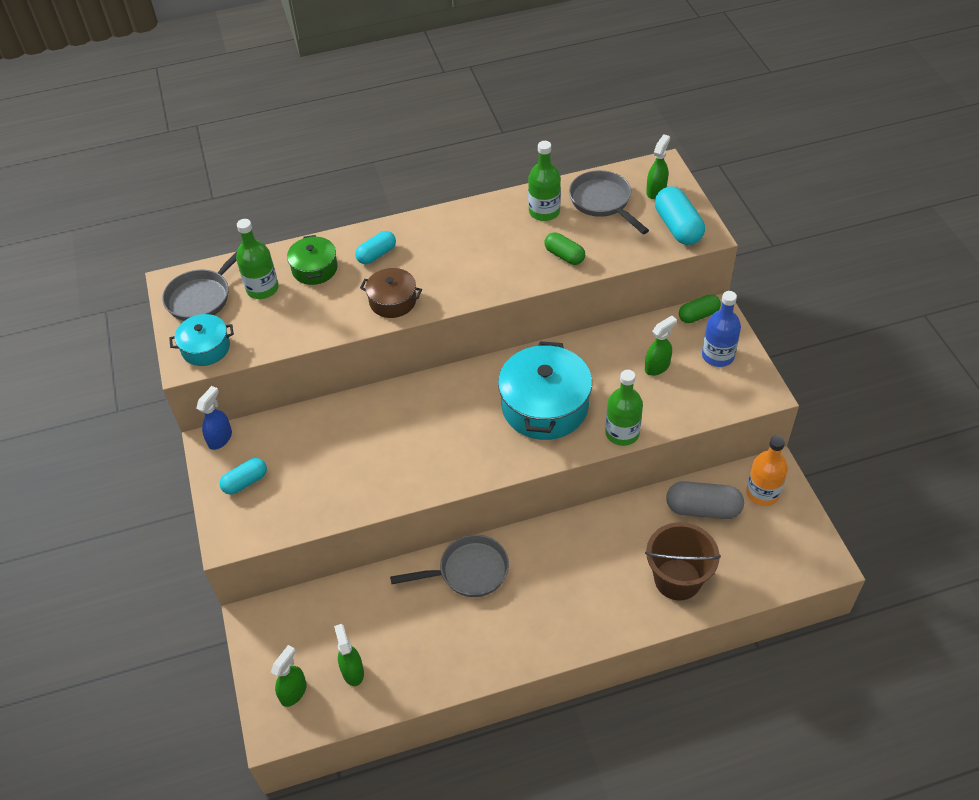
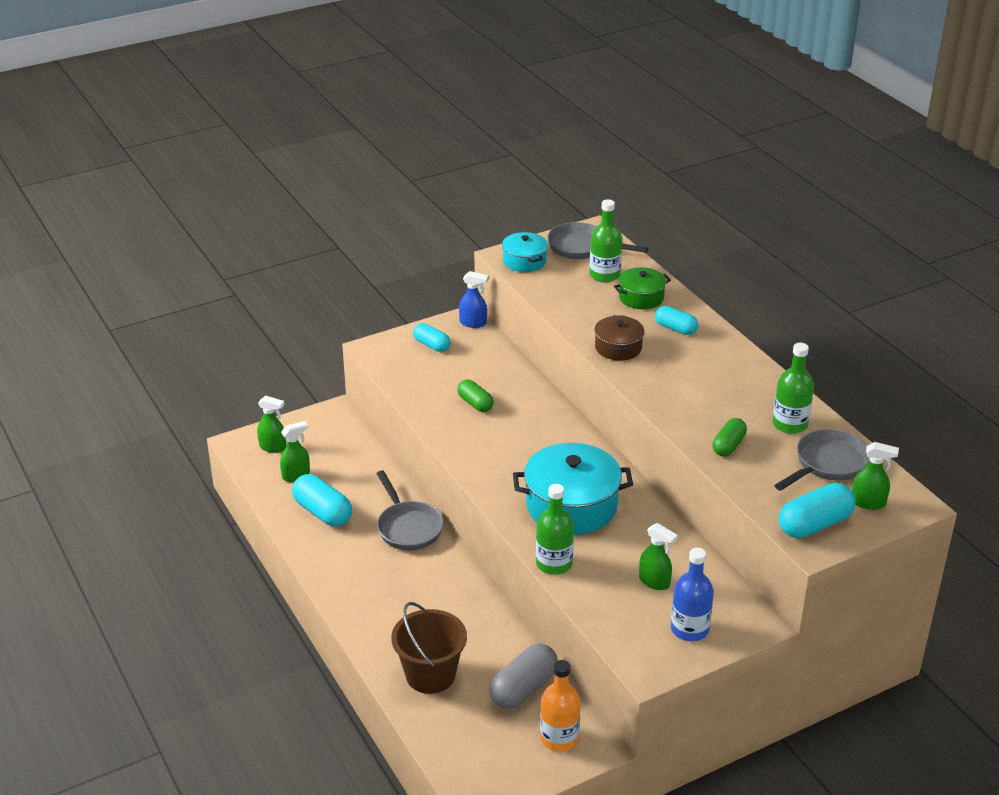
camera: 75 degrees right, 15 degrees down
grey capsule [666,481,744,519] -> grey capsule turned 45 degrees clockwise [489,644,558,709]
green capsule [679,294,721,323] -> green capsule moved to [457,380,494,412]
none -> turquoise capsule [292,474,352,527]

